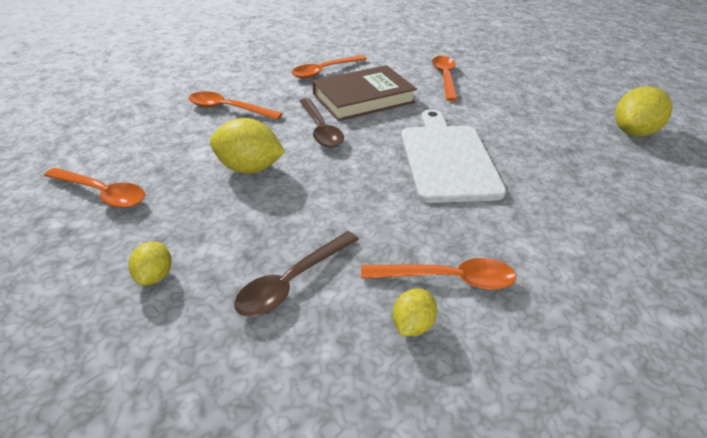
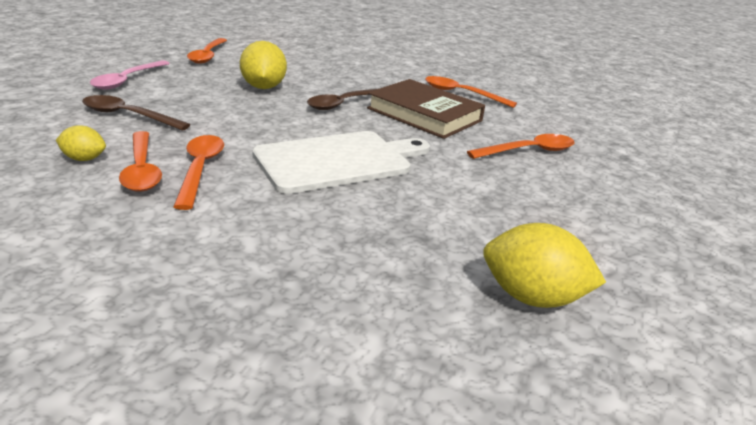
camera: 65 degrees right, 10 degrees down
yellow lemon [128,242,171,286] -> pink spoon [90,60,170,90]
orange spoon [189,91,283,120] -> orange spoon moved to [173,135,224,210]

